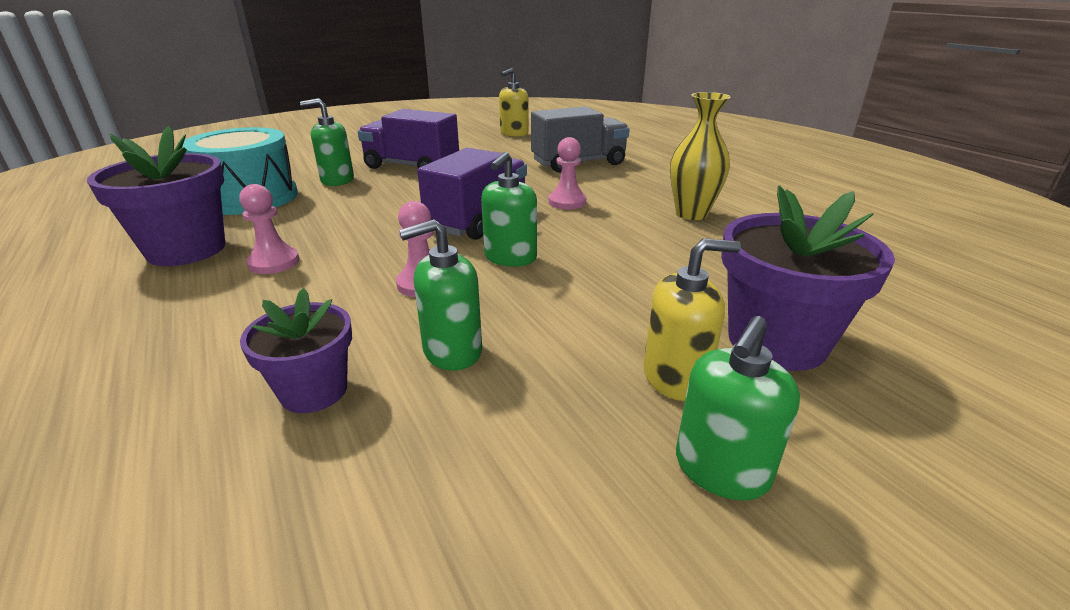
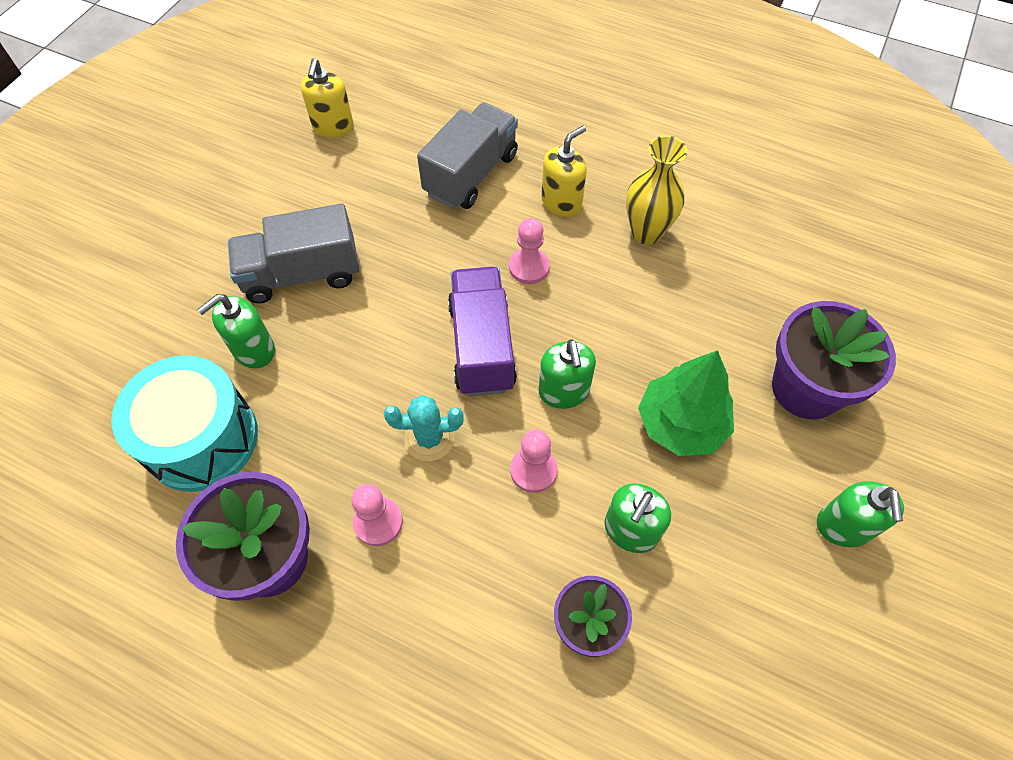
camera: 35 degrees left, 30 degrees up
purple truck [358,109,459,169] -> grey truck [228,204,359,304]
yellow soap dispenser [643,238,741,401] -> yellow soap dispenser moved to [541,126,587,217]
none -> turquoise cactus [384,395,464,461]
none -> green tree [638,350,734,456]

